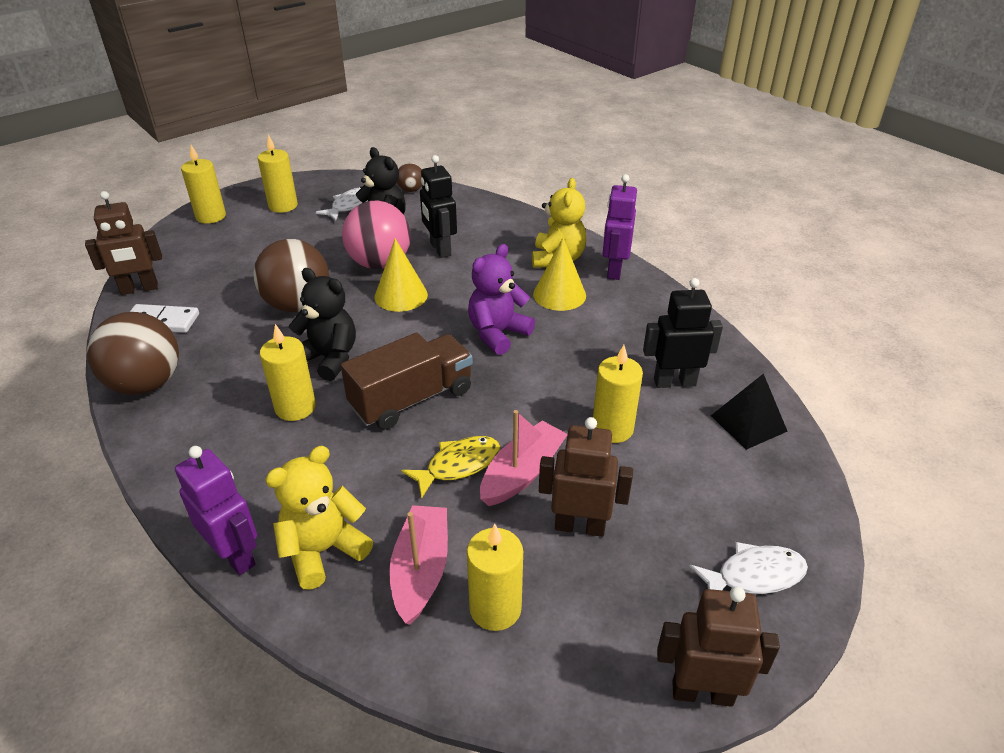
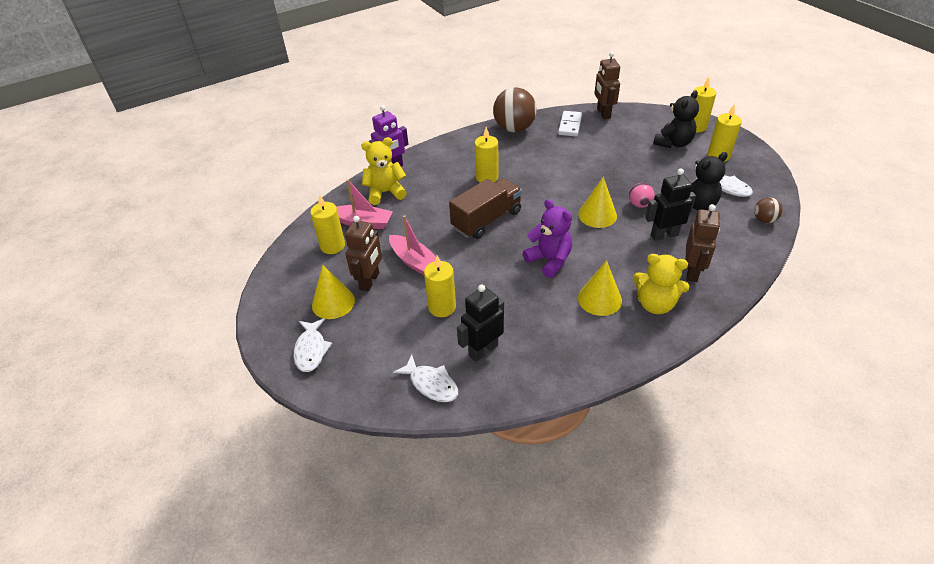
camera: 100 degrees right, 5 degrees up
brown ball [253,239,329,312] -> none
yellow teddy bear [265,446,373,590] -> yellow teddy bear turned 75 degrees counterclockwise [361,137,407,205]
black teddy bear [288,268,356,381] -> black teddy bear moved to [653,90,699,148]
brown truck [341,333,473,430] -> brown truck turned 105 degrees counterclockwise [449,178,522,239]
pink ball [342,200,411,269] -> pink ball [629,183,655,208], size x0.49
yellow fish [401,436,500,499] -> none
purple robot [602,174,637,280] -> none
black robot [643,278,723,388] -> black robot turned 135 degrees counterclockwise [457,284,504,362]
brown robot [657,586,780,707] -> brown robot moved to [686,204,720,282]
black pyramid [711,373,788,450] -> white fish [393,355,458,402]
none -> yellow cone [312,265,355,319]

